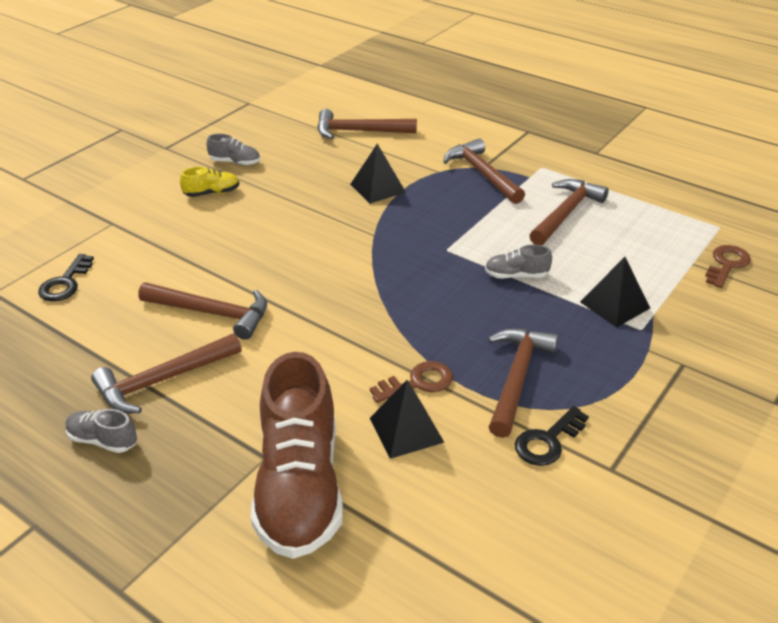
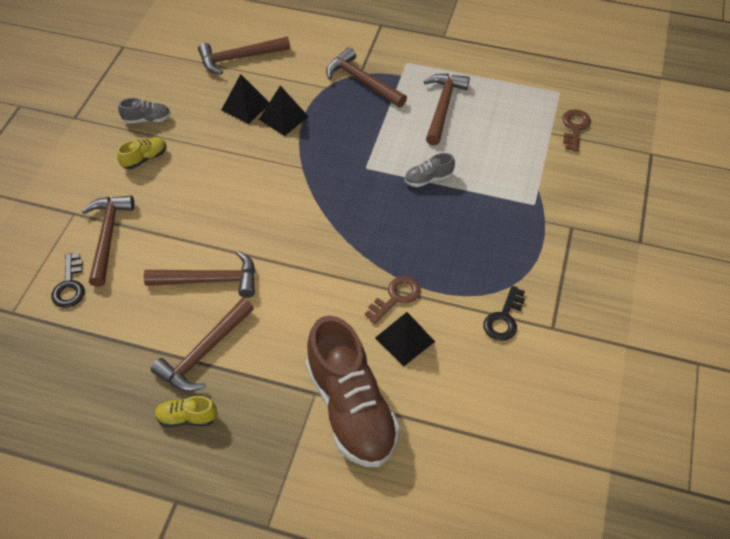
camera: 20 degrees left, 15 degrees up
grey shoe [66,409,137,453] -> yellow shoe [155,396,217,427]
brown hammer [488,328,558,438] -> brown hammer moved to [82,195,134,287]
black pyramid [580,257,650,328] -> black pyramid moved to [221,74,269,124]

